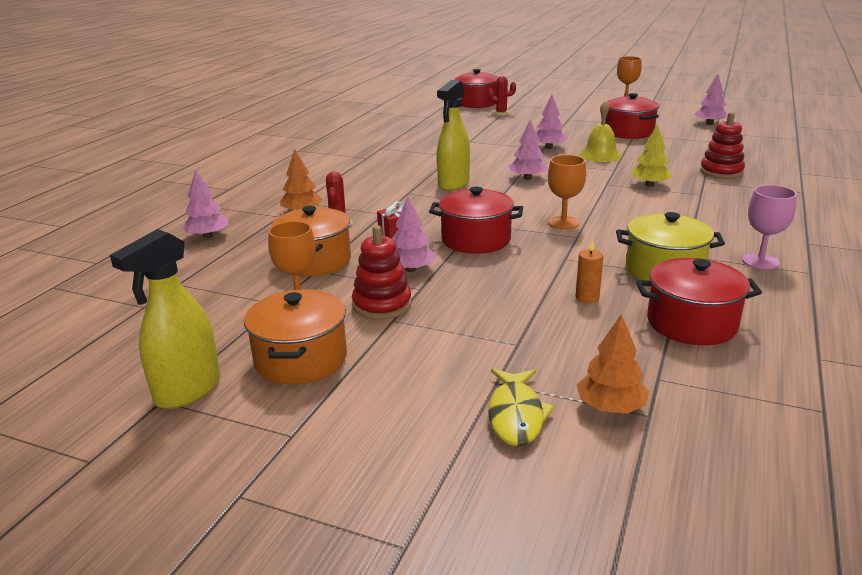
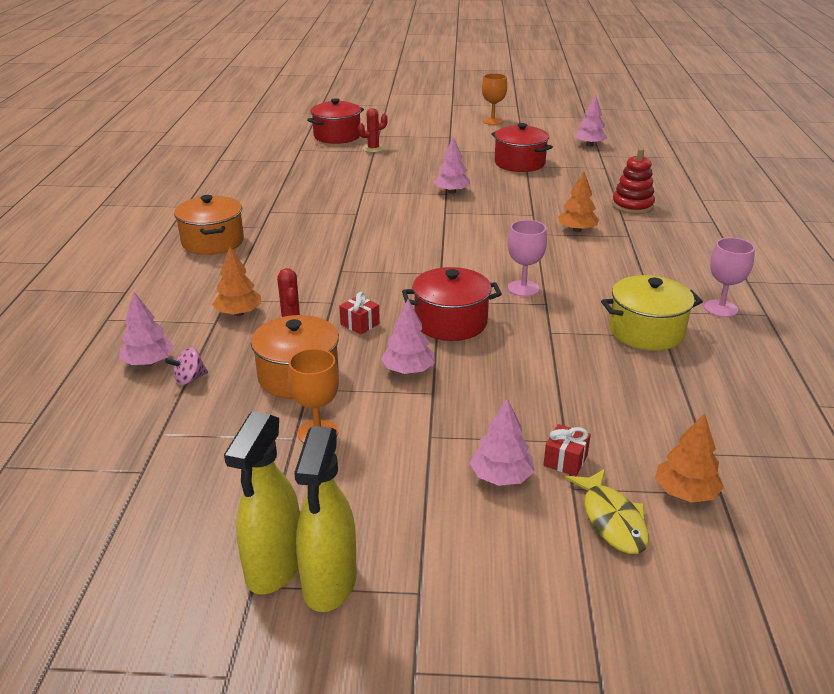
camera: 20 degrees left, 5 degrees up
orange pot [244,289,347,385] -> orange pot moved to [174,195,244,255]
red stacking toy [352,225,412,320] -> none
yellow spray bottle [437,80,470,191] -> yellow spray bottle moved to [294,426,357,612]
pink tree [509,120,548,180] -> pink tree moved to [470,398,534,486]
orange goblet [548,155,586,229] -> pink goblet [508,220,547,297]
orange candle [576,239,603,303] -> none
yellow bell [580,101,621,162] -> none
yellow tree [631,124,672,187] -> orange tree [558,171,599,232]
red pot [636,258,762,345] -> none
none -> pink spinning top [165,347,208,385]
none -> red gift [543,424,591,476]

